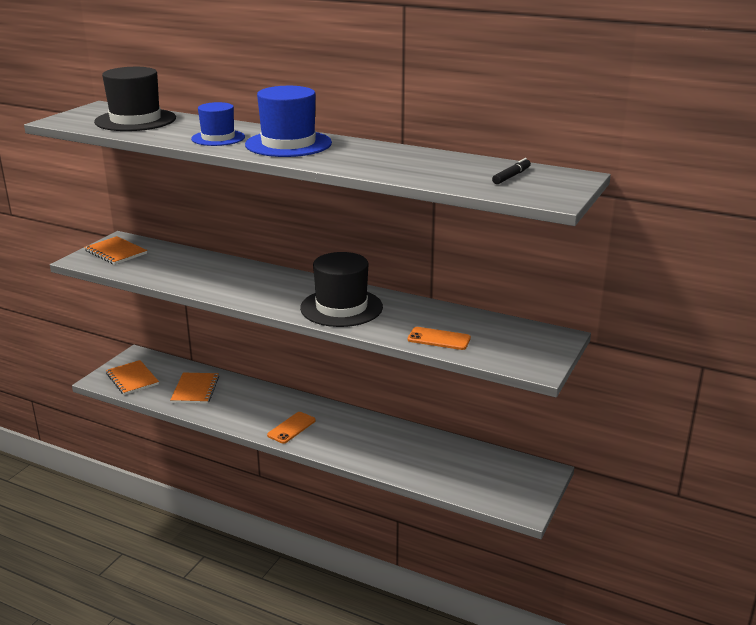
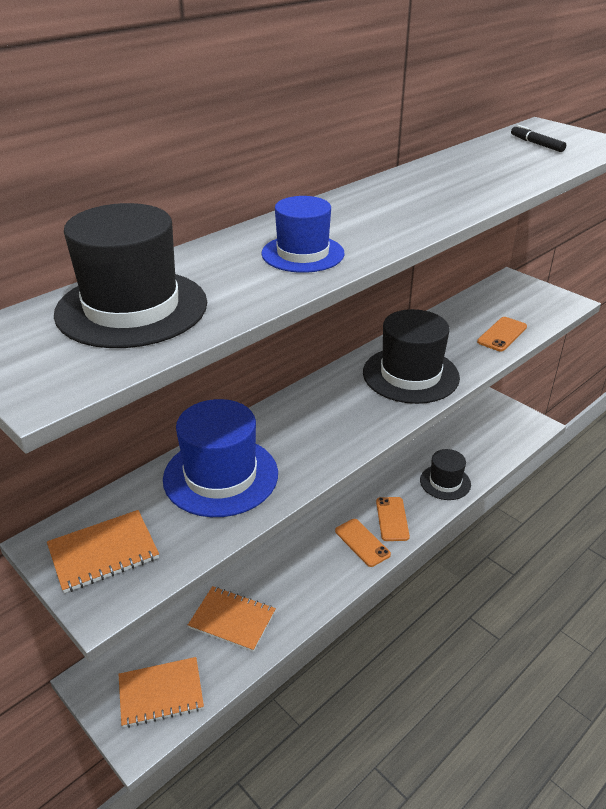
camera: 70 degrees left, 10 degrees up
blue hat [245,86,332,157] -> blue hat moved to [163,399,278,517]
none -> orange phone [376,497,410,541]
none -> black hat [420,449,471,500]

